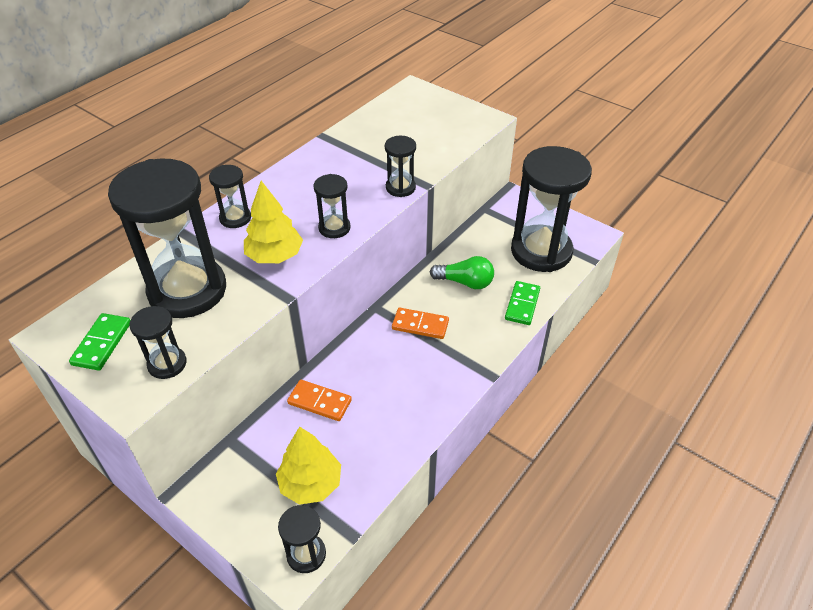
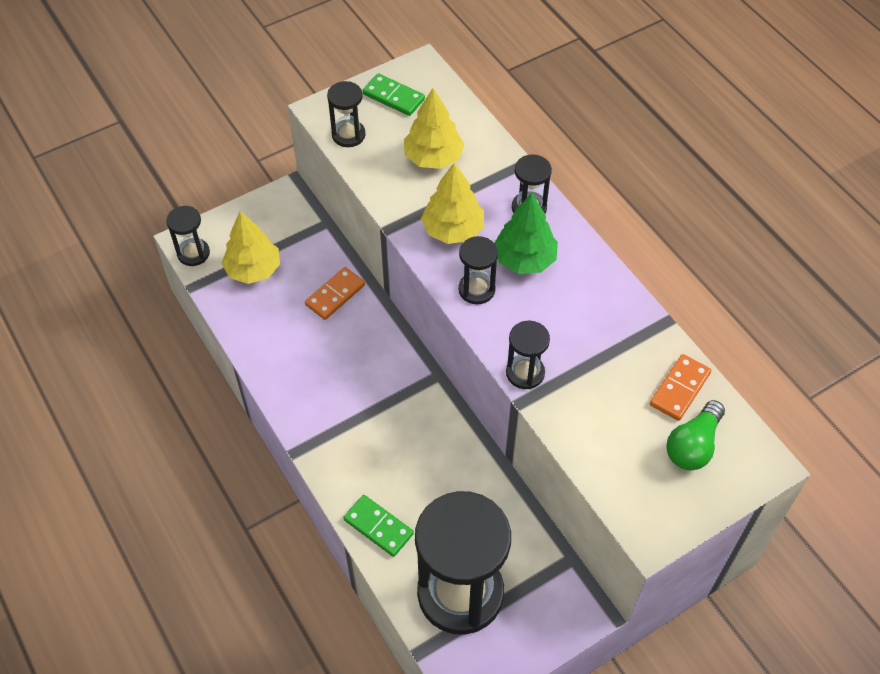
camera: 110 degrees right, 10 degrees up
black hourglass [108,159,226,318] -> yellow tree [404,88,464,169]
orange domino [392,308,449,339] -> orange domino moved to [650,354,711,421]
green light bulb [430,256,494,289] -> green light bulb moved to [666,400,725,470]
none -> green tree [495,193,558,274]

